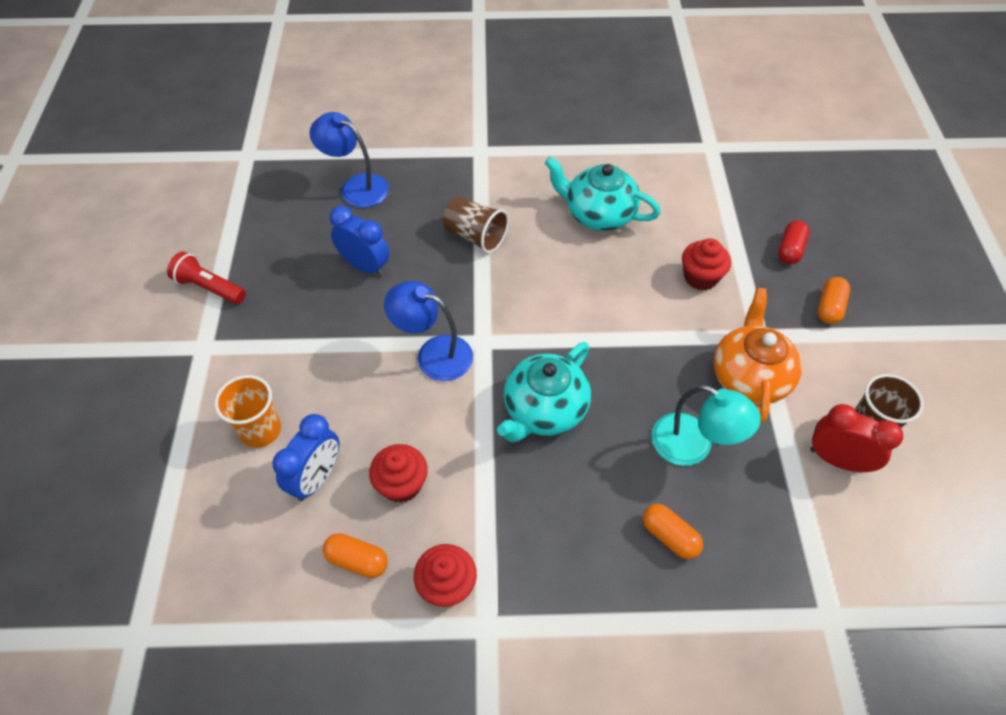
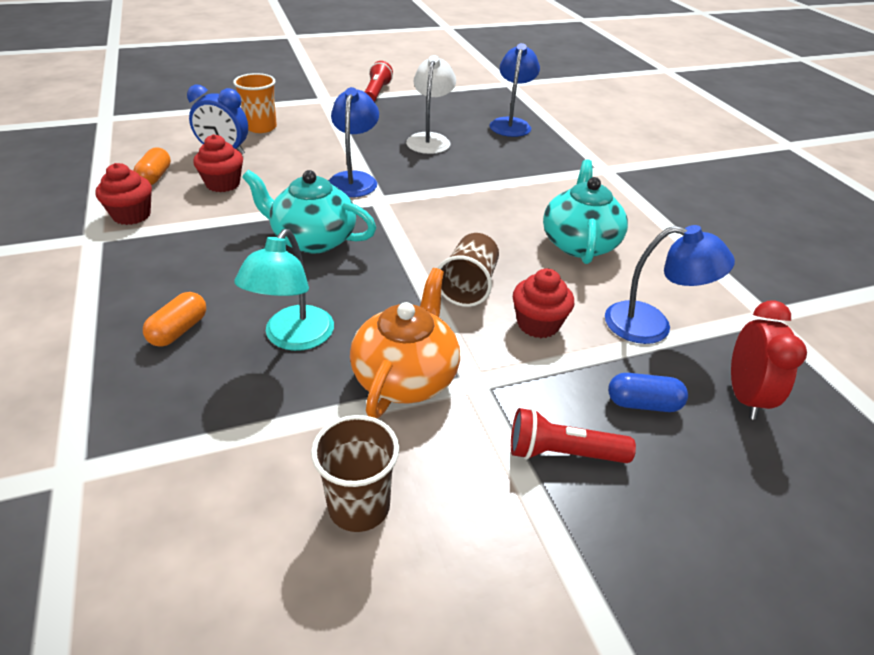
camera: 70 degrees right, 15 degrees down
blue clock [330,206,390,277] -> white lamp [406,55,456,154]
brown cup [443,197,509,253] -> brown cup moved to [438,233,499,307]
orange teapot [713,288,802,424] -> orange teapot turned 60 degrees counterclockwise [350,268,460,418]
red capsule [778,220,809,264] -> blue capsule [608,373,688,412]
red clock [810,404,903,472] -> red clock moved to [731,300,807,420]
orange capsule [818,277,850,324] -> red flashlight [511,408,636,463]
none -> blue lamp [605,225,735,344]

